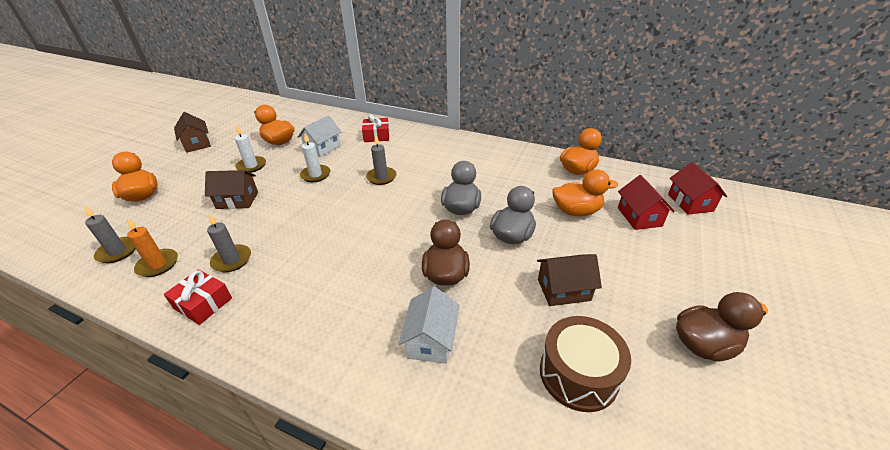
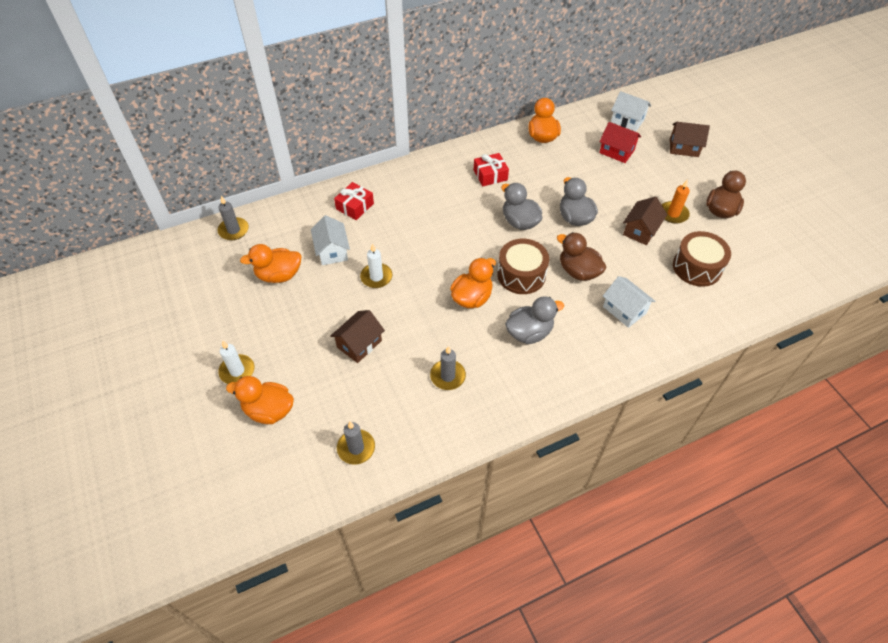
camera: 50 degrees left, 15 degrees up
orange candle [127,218,178,277] -> orange candle moved to [662,179,690,224]
red gift [164,269,232,325] -> red gift moved to [474,153,509,186]
brown house [174,112,211,153] -> brown house moved to [670,122,710,157]
white candle [235,125,266,173] -> white candle moved to [218,341,254,384]
grey candle [366,135,397,185] -> grey candle moved to [218,196,249,240]
orange duck [552,169,618,216] -> orange duck moved to [450,258,496,308]
red house [668,162,727,215] -> white house [611,91,651,131]
none -> brown drum [497,239,549,294]
none -> grey duck [505,296,564,344]

